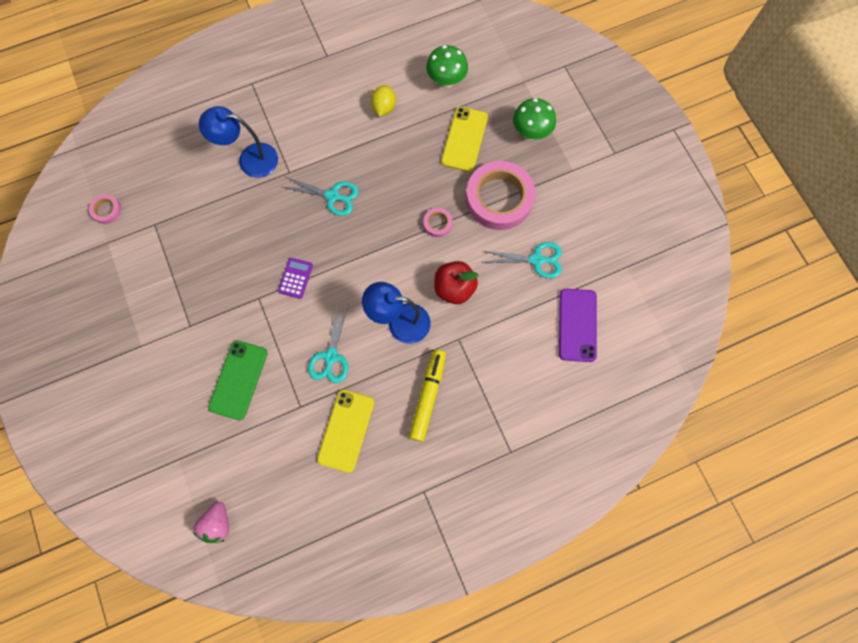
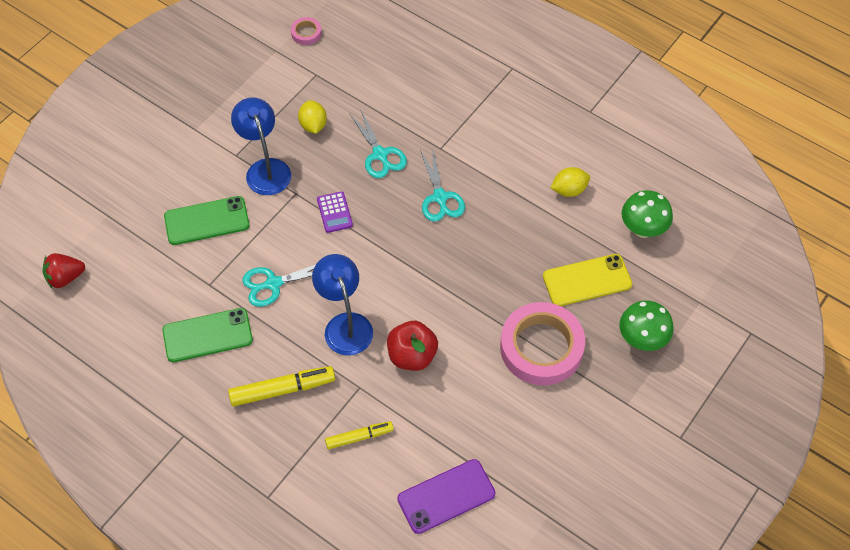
camera: 60 degrees right, 15 degrees down
pink strawberry [193,502,229,543] -> red strawberry [43,253,85,288]
blue lamp [199,106,278,178] -> blue lamp moved to [231,97,291,195]
purple calculator [278,258,313,299] -> purple calculator turned 90 degrees clockwise [317,191,353,233]
yellow phone [317,390,374,473] -> green phone [162,308,253,362]
pink tape [423,208,453,237] -> none
turquoise scissors [483,242,562,278] -> turquoise scissors moved to [349,108,407,178]
none -> yellow lemon [298,100,327,134]
none -> yellow marker [325,421,394,449]

